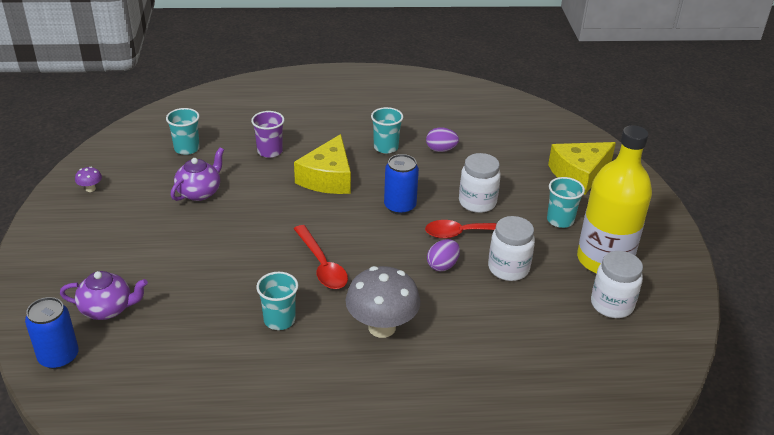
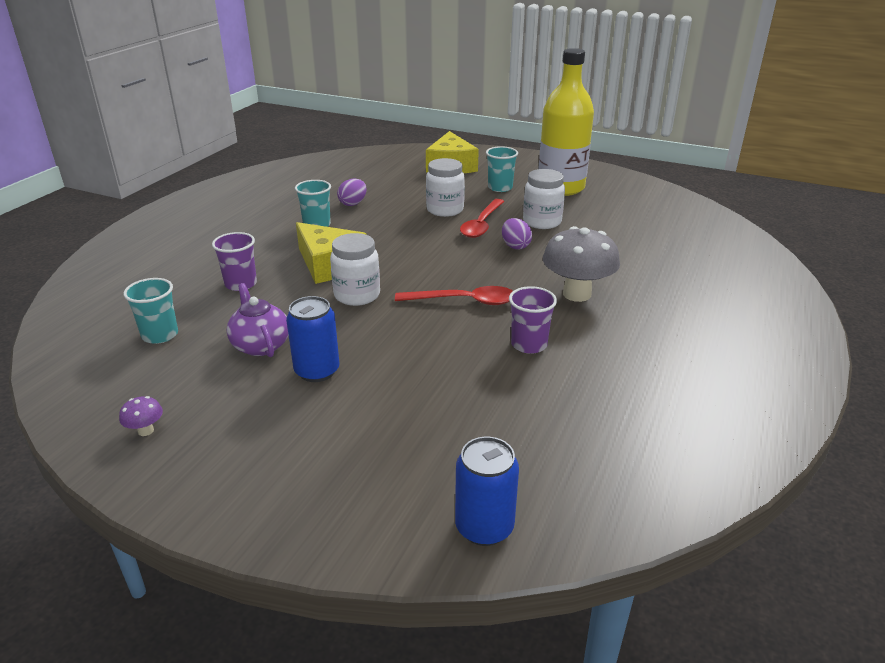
camera: 60 degrees left, 5 degrees down
purple teapot [60,271,148,320] -> none
turquoise cup [256,272,298,330] -> purple cup [509,286,557,354]
blue can [384,154,419,215] -> blue can moved to [286,296,340,382]
white jar [591,251,643,318] -> white jar moved to [330,233,380,306]

